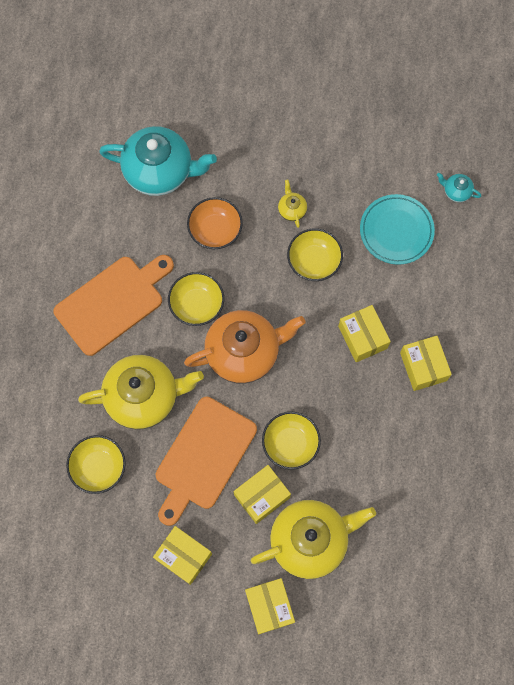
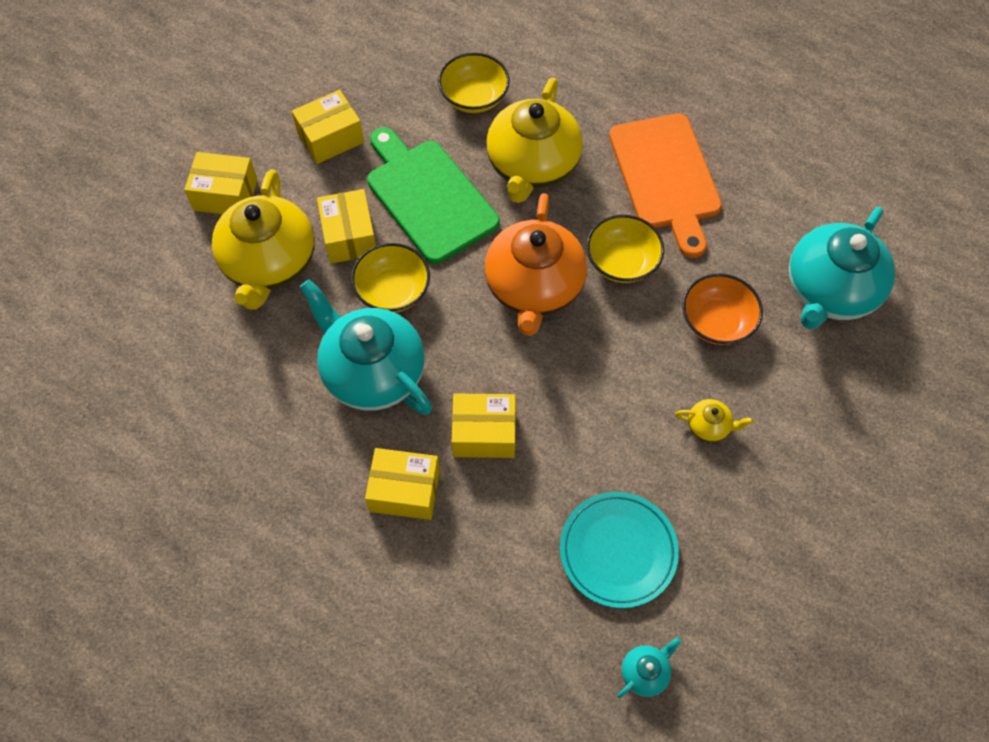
camera: 115 degrees right, 10 degrees down
orange cutting board [156,397,257,526] -> green cutting board [367,127,500,264]
yellow bowl [287,228,343,281] -> none
none -> turquoise teapot [300,279,432,415]

